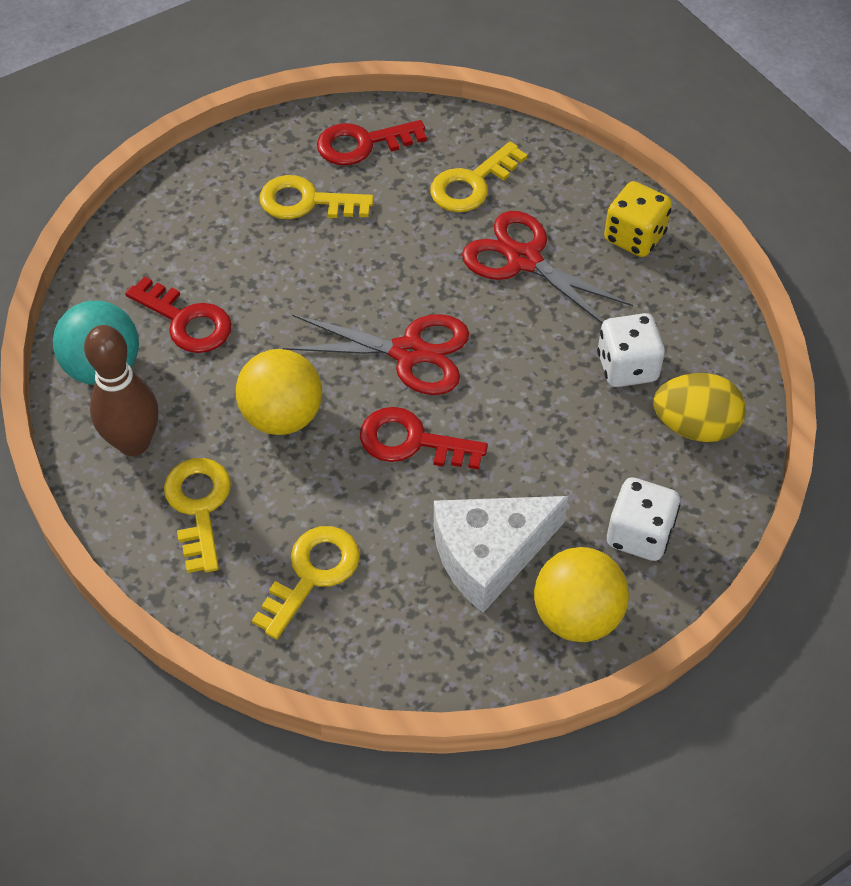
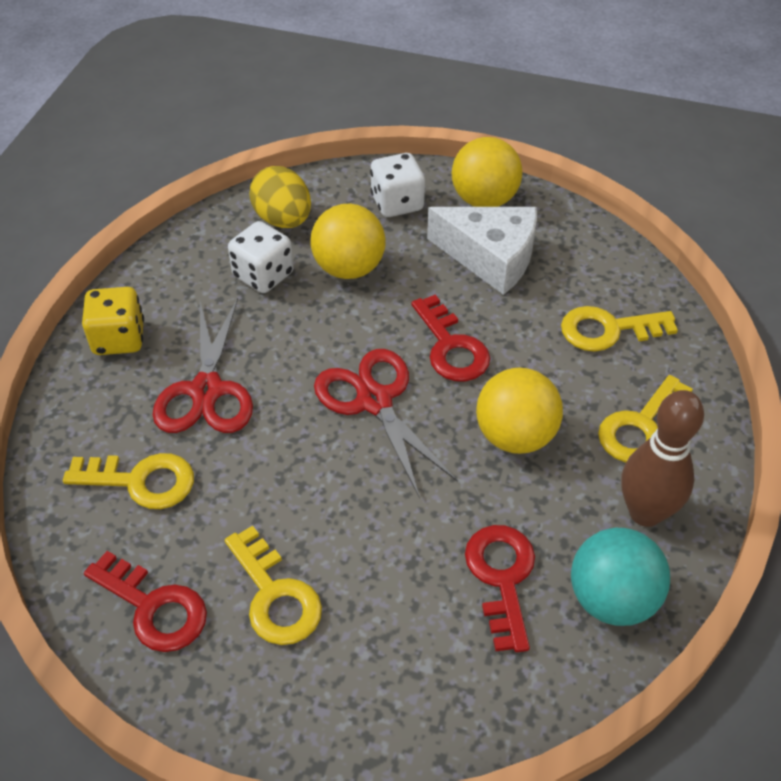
camera: 130 degrees left, 5 degrees down
none -> yellow ball [311,204,386,279]

